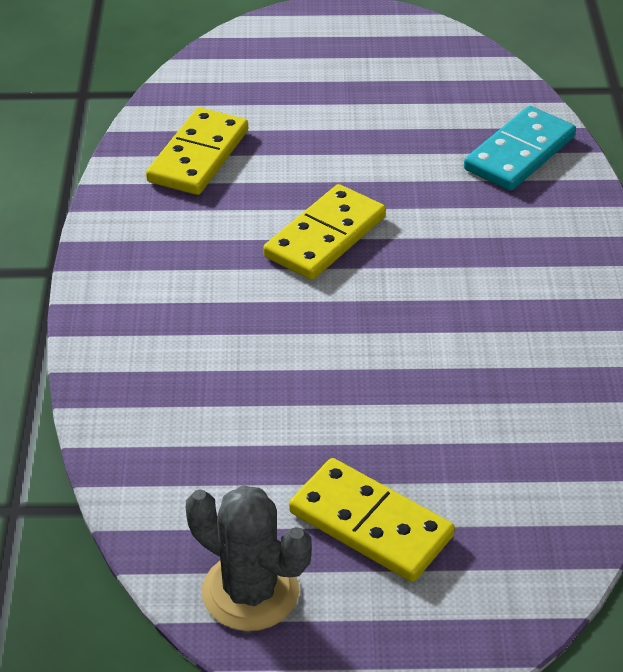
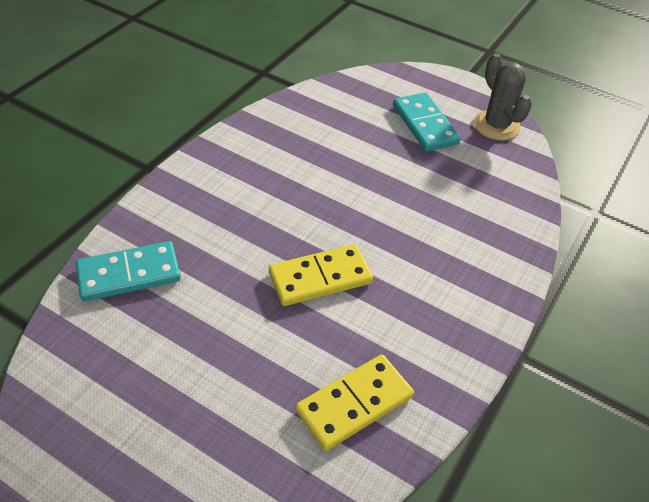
camera: 150 degrees left, 5 degrees up
yellow domino [289,458,455,582] -> turquoise domino [393,93,461,152]

